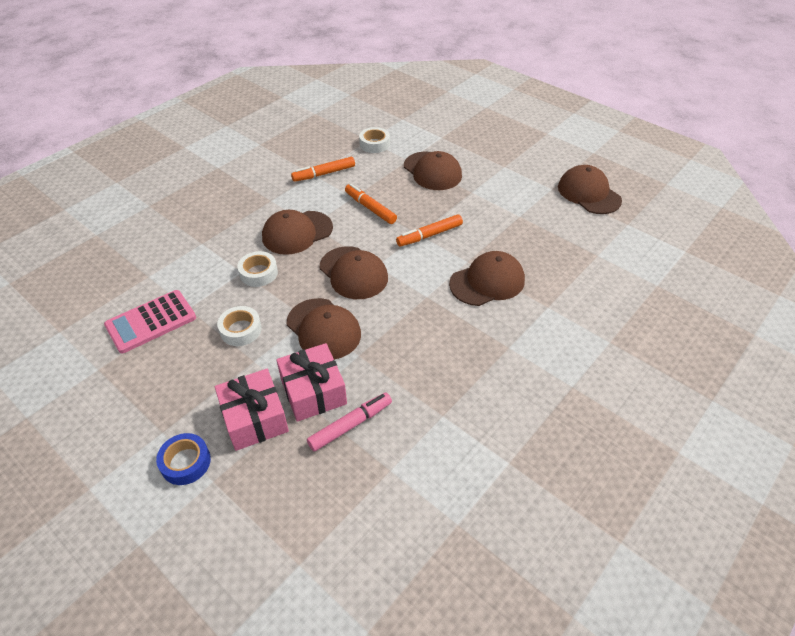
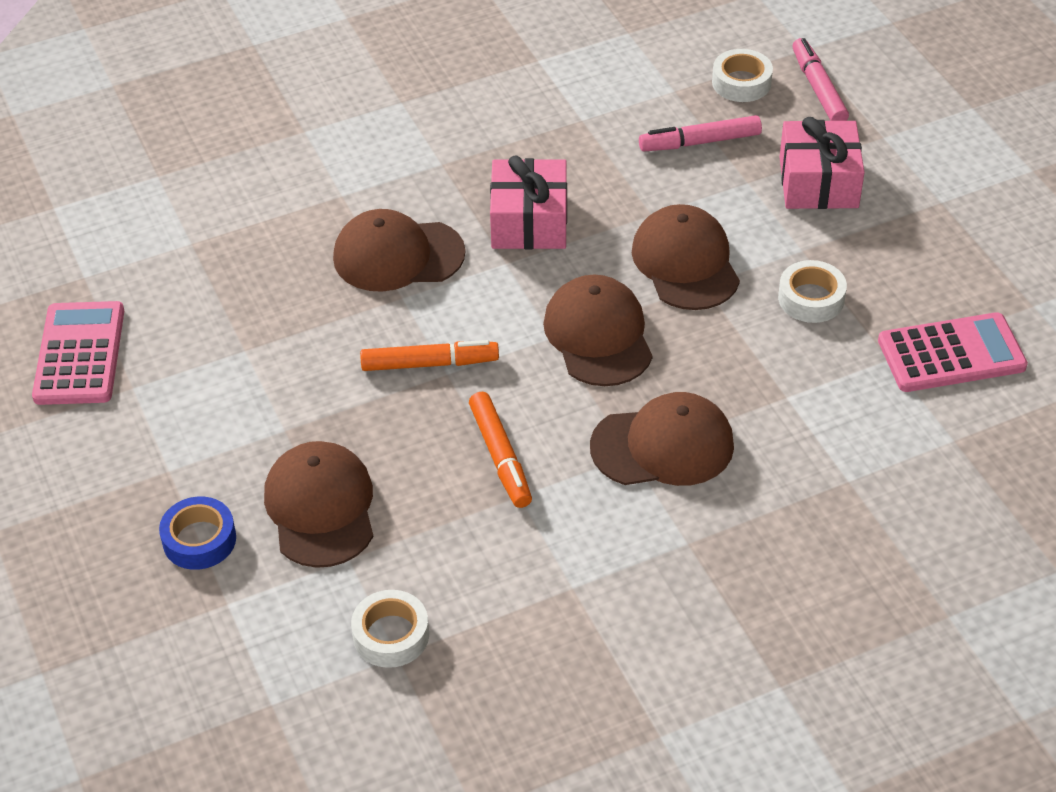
camera: 155 degrees left, 0 degrees up
blue tape [156,433,211,485] -> blue tape moved to [159,497,236,570]
white tape [237,251,278,287] -> white tape moved to [712,49,773,102]
pink gift [276,343,347,422] -> pink gift moved to [490,156,567,249]
orange marker [291,157,355,182] -> none
brown cap [558,165,622,214] -> pink calculator [32,301,124,405]
none -> pink marker [792,38,849,121]

